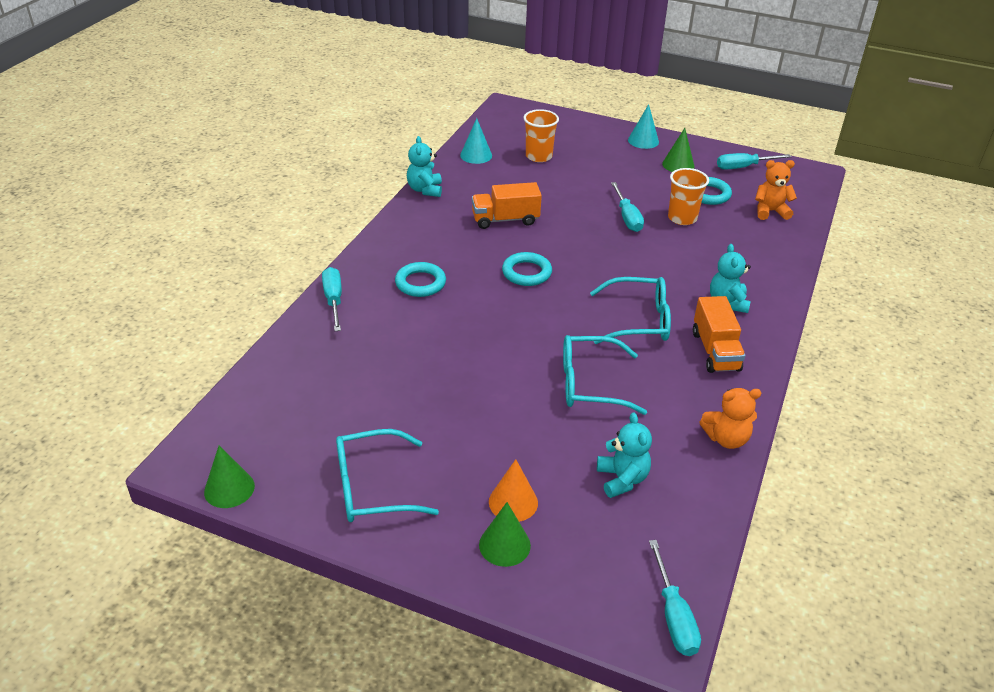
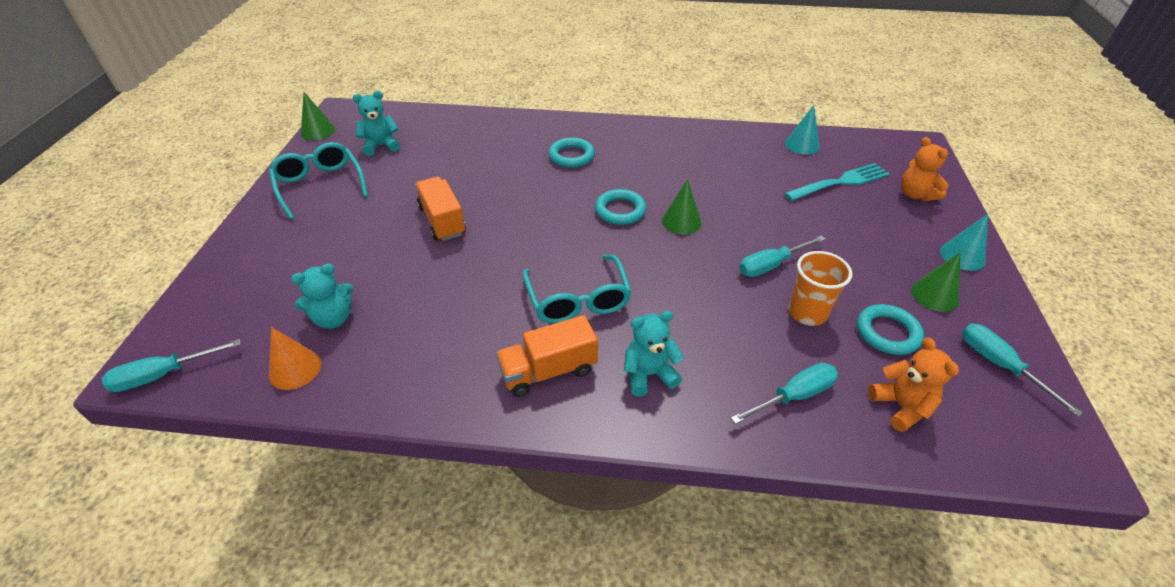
camera: 75 degrees right, 5 degrees up
turquoise screwdriver [322,267,342,331] -> turquoise screwdriver moved to [731,363,838,424]
turquoise teddy bear [407,136,442,197] -> turquoise teddy bear moved to [352,91,400,156]
orange truck [472,182,542,229] -> orange truck moved to [415,177,466,241]
green cone [479,502,531,567] -> green cone moved to [662,179,702,234]
orange cone [489,459,538,522] -> orange cone moved to [269,327,321,390]
orange cup [524,109,559,162] -> turquoise fork [784,163,890,201]
turquoise glasses [563,335,647,415] -> none
orange teddy bear [699,388,761,449] -> orange teddy bear moved to [901,137,949,201]

